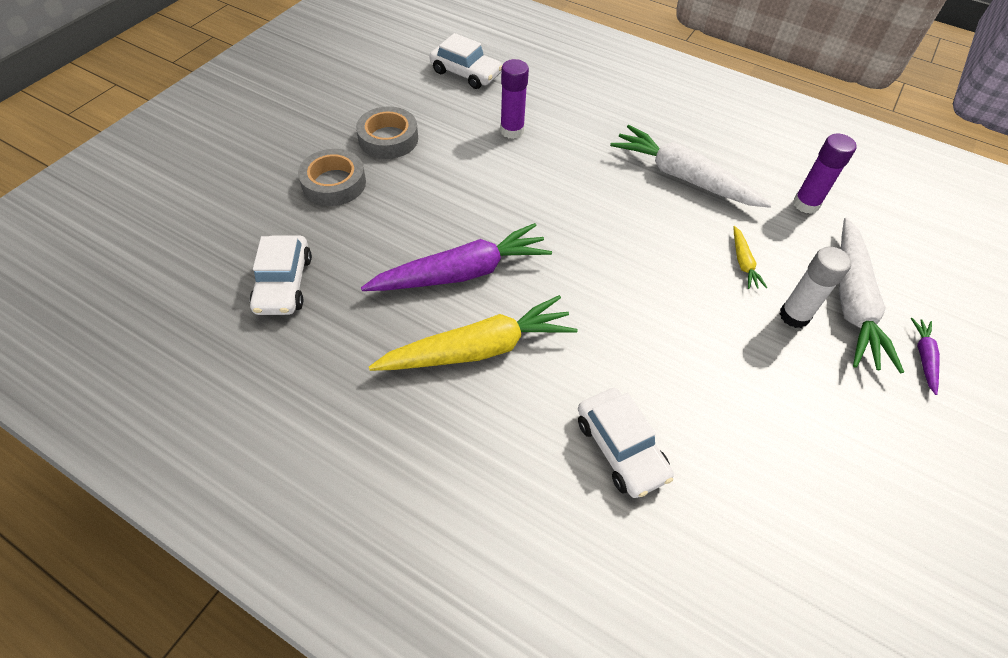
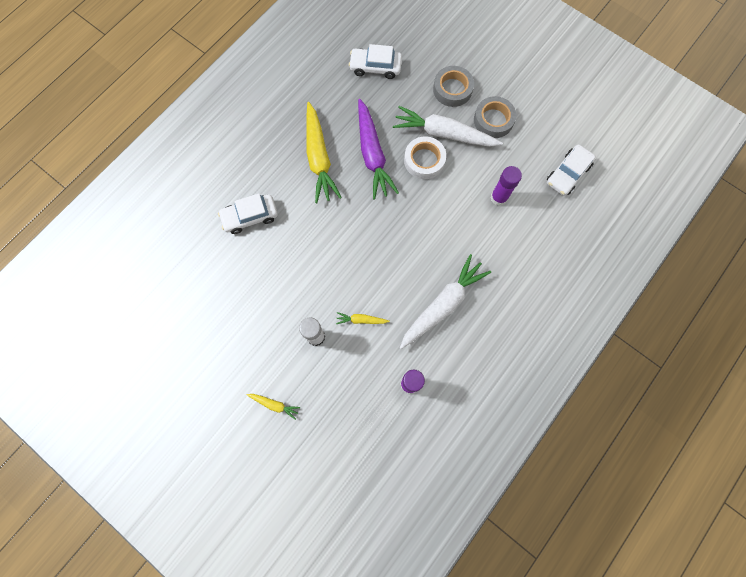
camera: 100 degrees right, 20 degrees up
white carrot [839,217,904,374] -> white carrot moved to [393,106,503,147]
purple carrot [911,318,940,395] -> yellow carrot [247,394,300,420]
none -> white tape [404,137,446,179]

